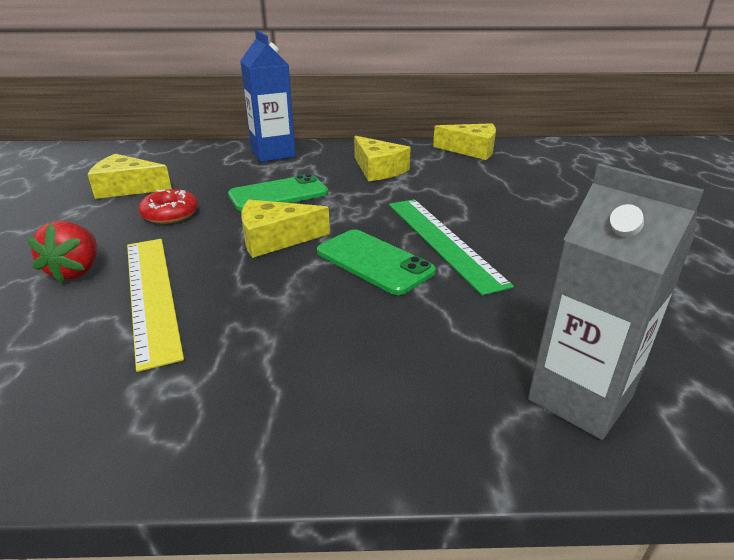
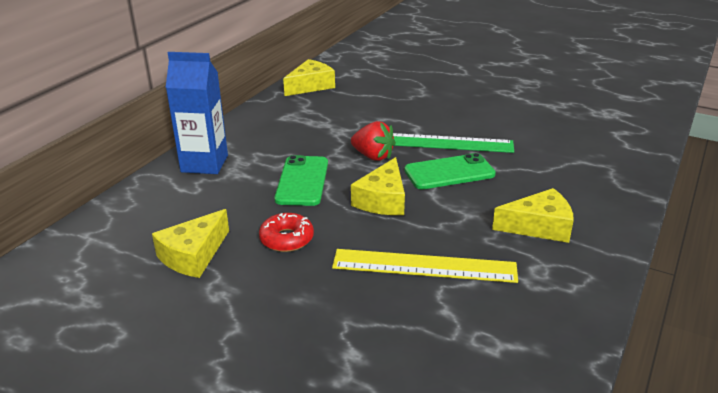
camera: 60 degrees left, 0 degrees up
red strawberry [27,221,97,283] -> red strawberry moved to [351,121,396,161]
yellow cheese [354,136,411,181] -> yellow cheese moved to [492,188,574,243]
grey carton [528,164,704,440] -> none

